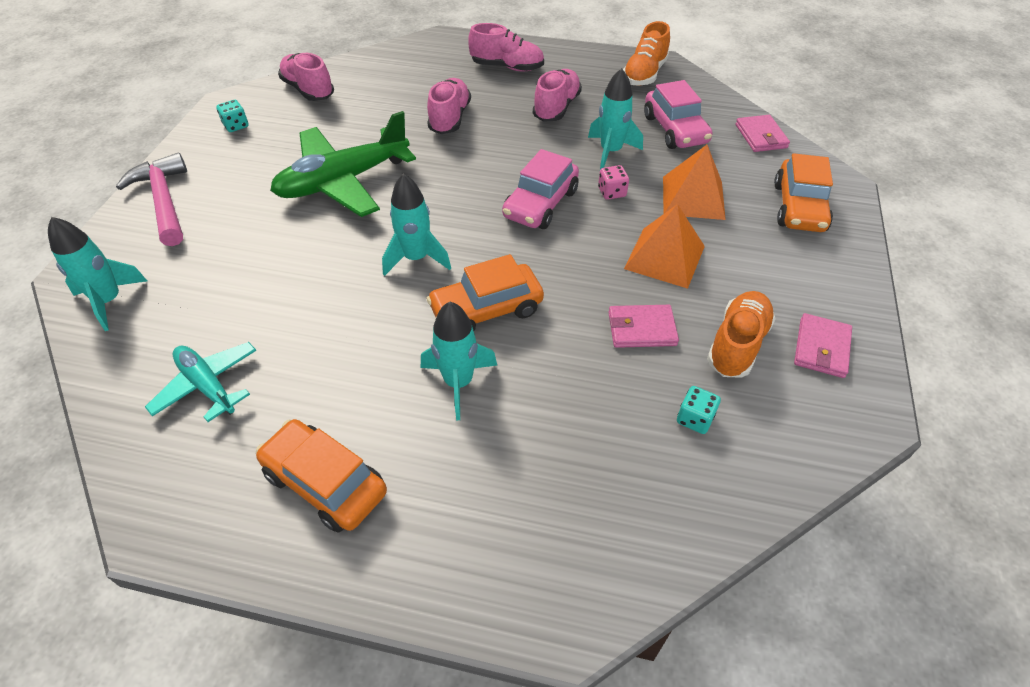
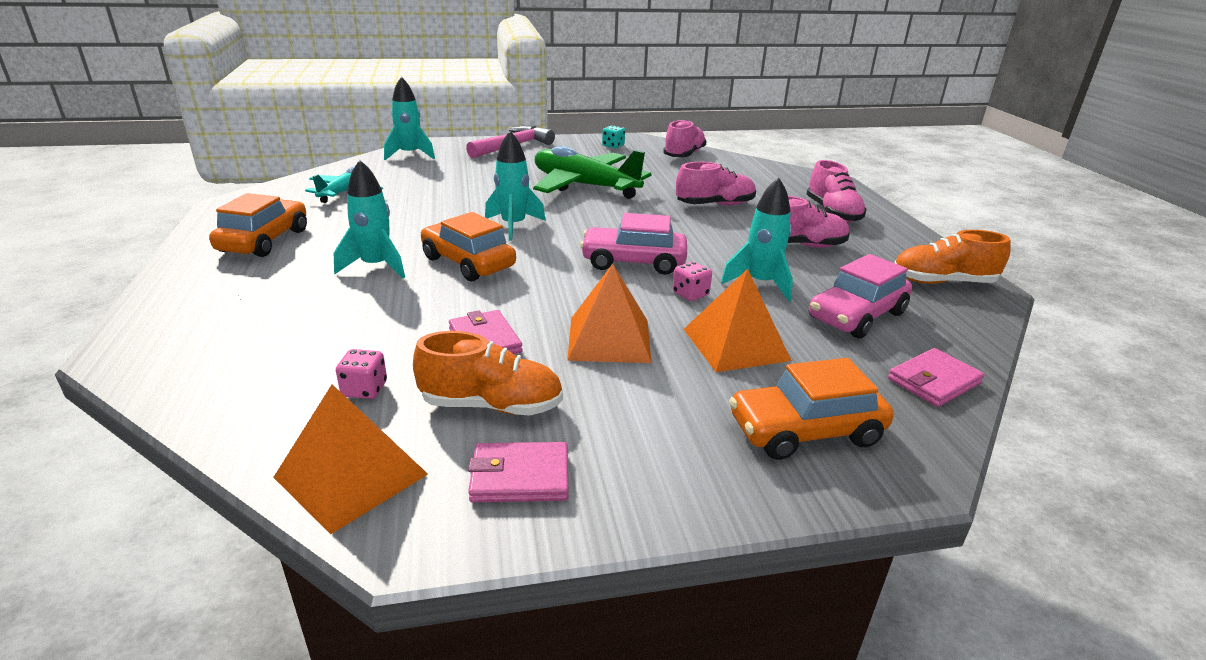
camera: 65 degrees right, 20 degrees down
turquoise dice [677,386,721,434] -> pink dice [336,349,387,399]
none -> orange pyramid [273,384,428,534]

